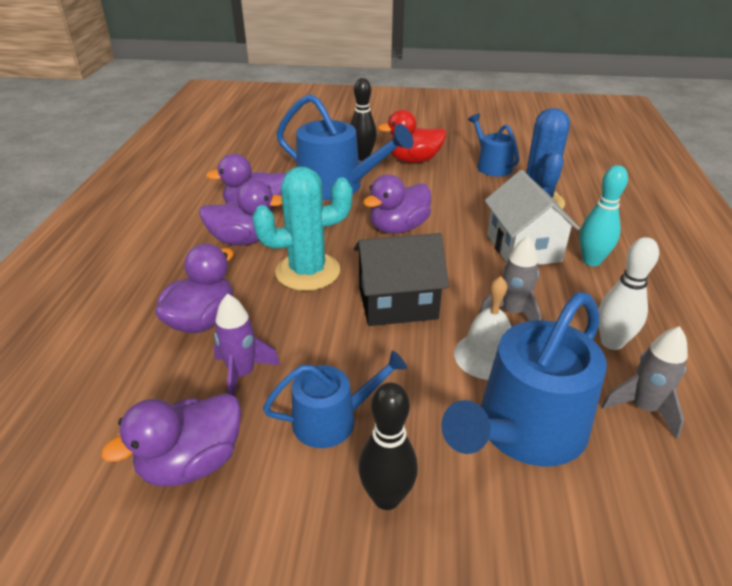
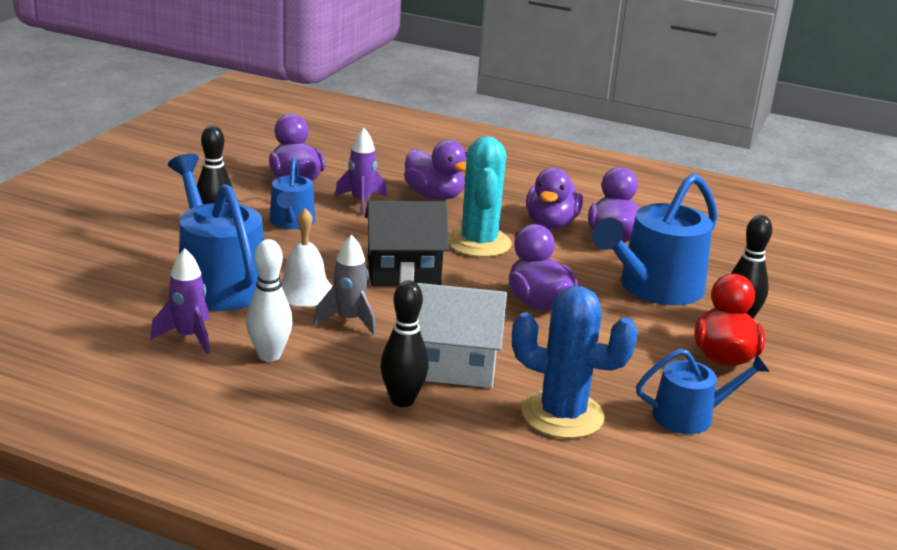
camera: 105 degrees right, 10 degrees down
black house [354,233,449,326] -> black house turned 75 degrees clockwise [365,201,449,286]
turquoise bowling pin [579,165,628,266] -> black bowling pin [380,280,429,407]
grey rocket [602,326,688,439] -> purple rocket [150,248,210,354]

